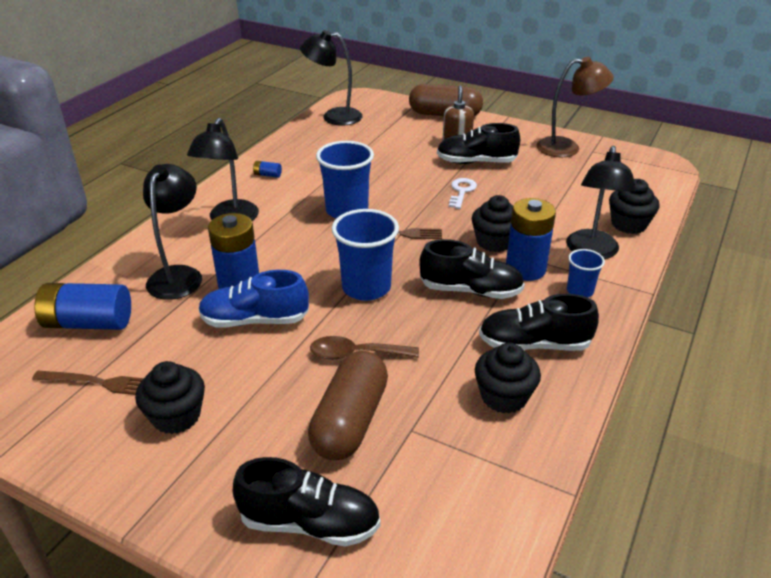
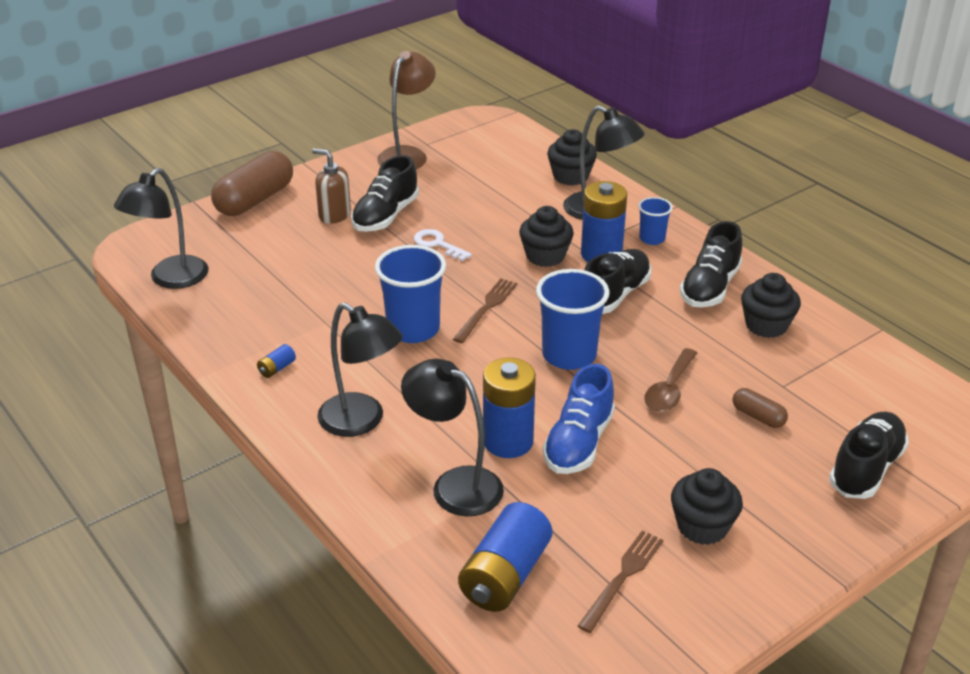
camera: 65 degrees left, 0 degrees up
brown capsule [308,351,388,460] -> brown capsule [732,388,788,428], size x0.48

